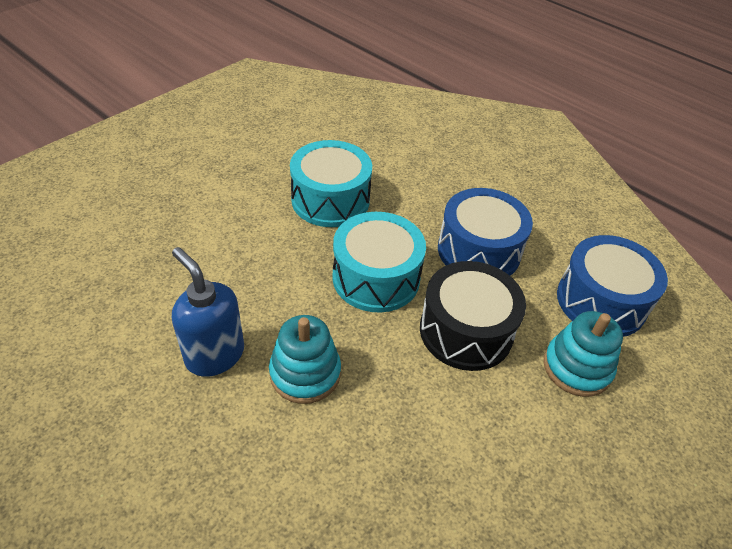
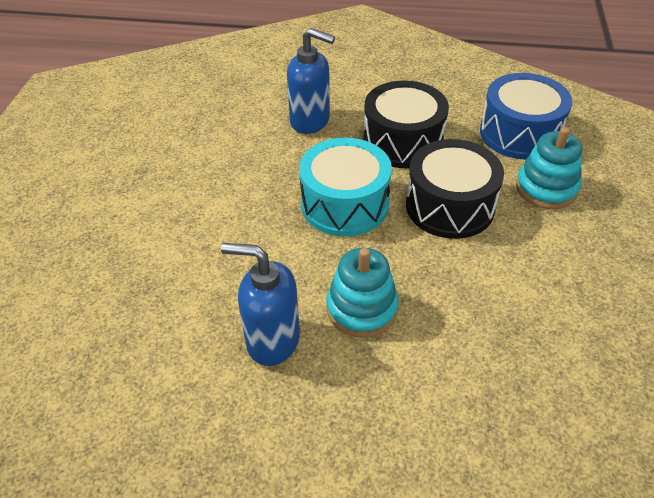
camera: 30 degrees left, 0 degrees up
turquoise drum [290,140,372,227] -> none
blue drum [438,188,533,276] -> black drum [363,80,449,168]
none -> blue soap dispenser [287,28,335,134]

